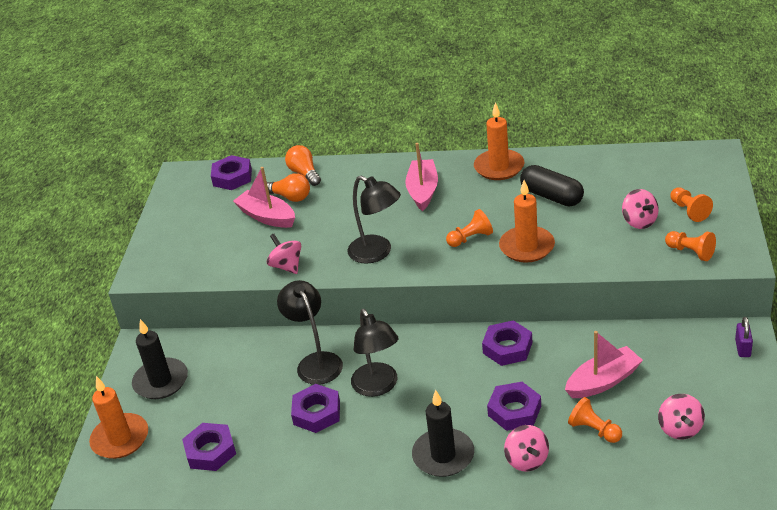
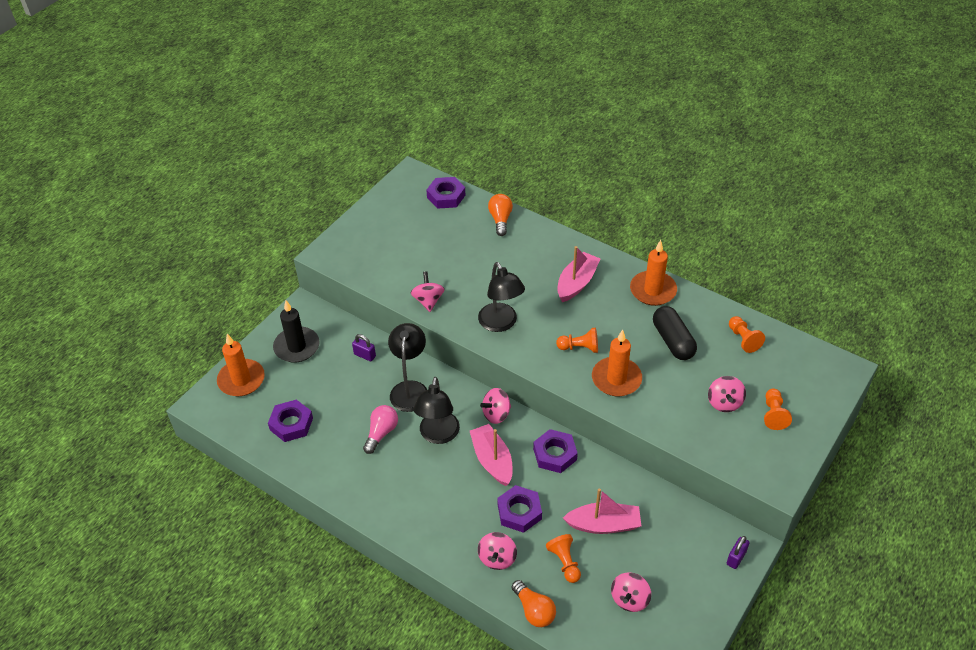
camera: 25 degrees right, 10 degrees up
pink boat [233,167,295,228] -> pink boat moved to [470,424,513,486]
orange light bulb [267,173,310,202] -> orange light bulb moved to [512,580,556,627]
purple nut [291,384,340,433] -> pink light bulb [363,405,398,454]
black candle [412,390,474,477] -> none
orange pawn [665,231,716,261] -> orange pawn moved to [729,316,765,353]
none -> purple padlock [352,334,376,361]
none -> pink spinning top [480,388,511,424]

